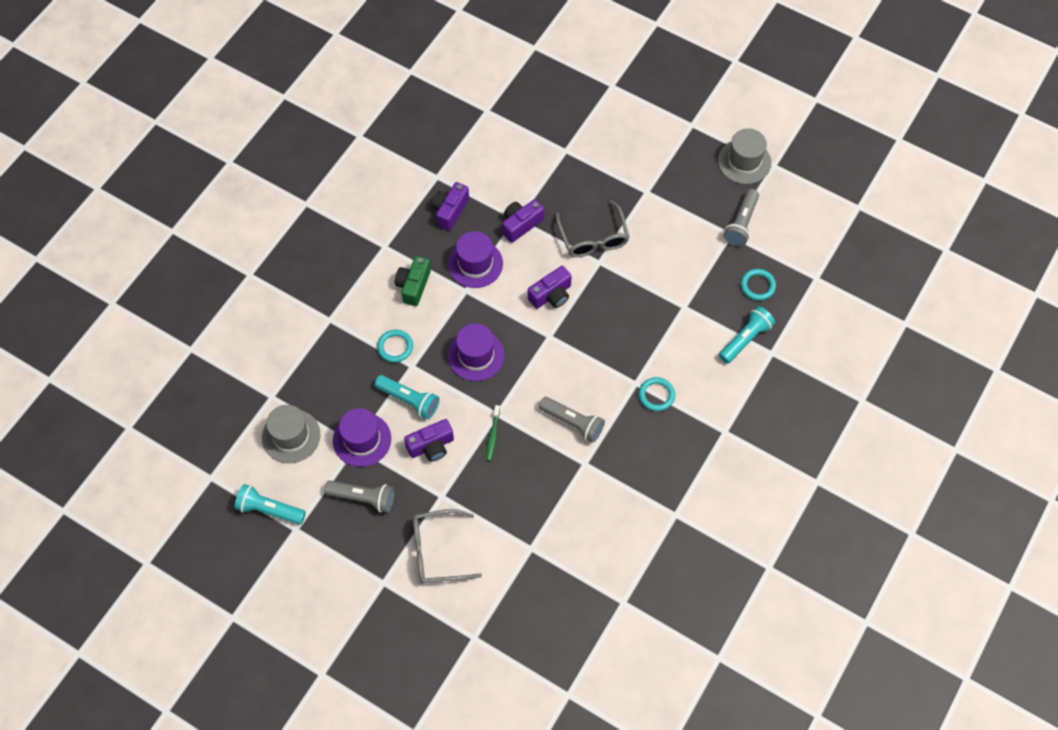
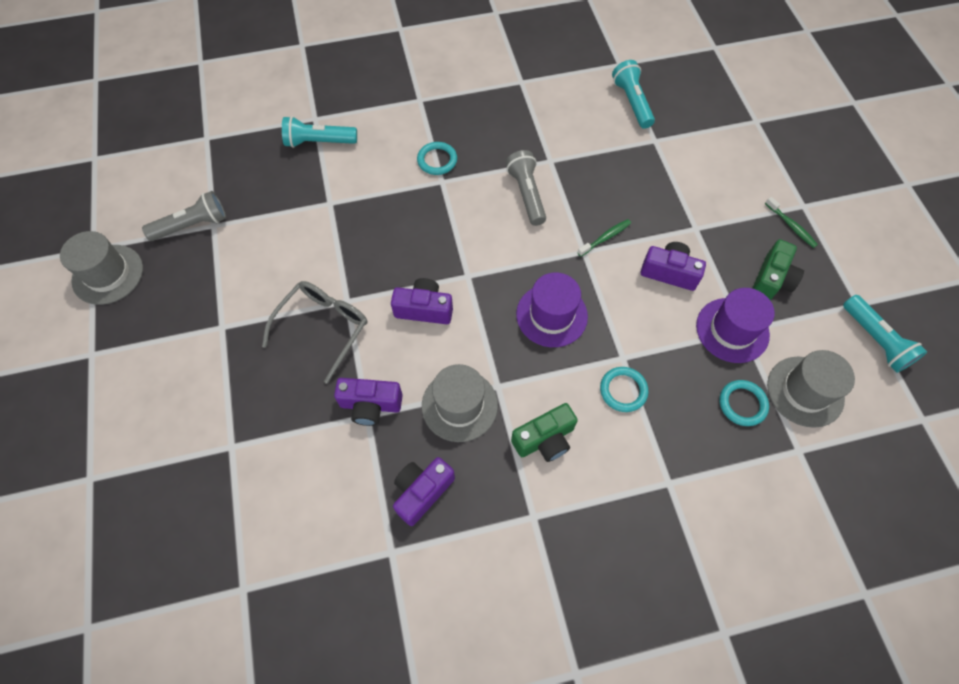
camera: 135 degrees left, 0 degrees up
grey flashlight [324,480,394,513] -> green camera [752,239,804,300]
turquoise flashlight [375,375,440,419] -> turquoise flashlight moved to [612,60,655,129]
grey glasses [413,509,482,583] -> none
purple camera [432,182,469,231] -> purple camera turned 150 degrees clockwise [393,457,455,526]
purple hat [448,231,503,288] -> grey hat [422,364,498,442]
turquoise ring [741,269,776,301] -> turquoise ring moved to [720,380,769,426]
none -> green toothbrush [765,197,818,248]

